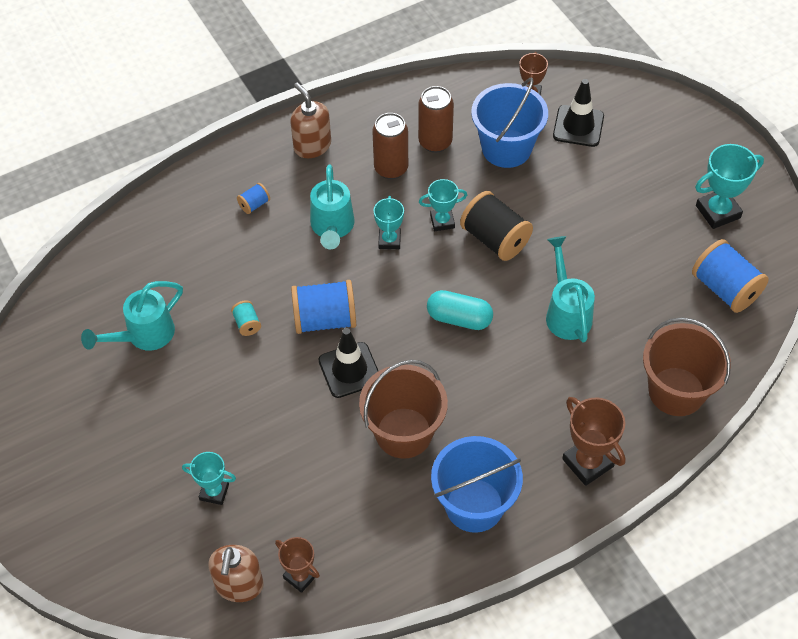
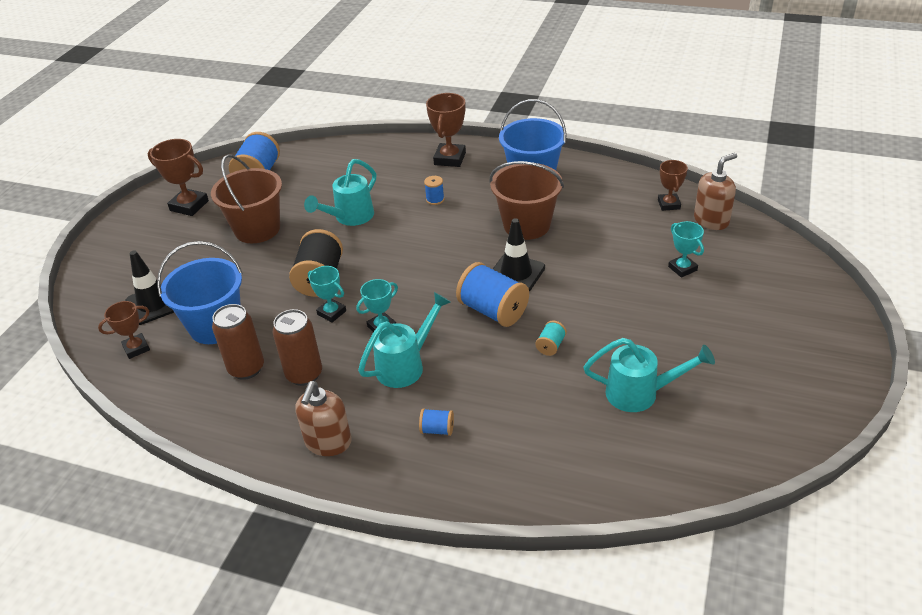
camera: 130 degrees left, 15 degrees down
turquoise capsule [427,290,493,330] -> none
brown bucket [643,317,731,416] -> brown bucket moved to [211,154,282,243]
turquoise trophy [695,144,764,229] -> brown trophy [148,139,209,216]
none -> blue spool [424,176,444,205]

